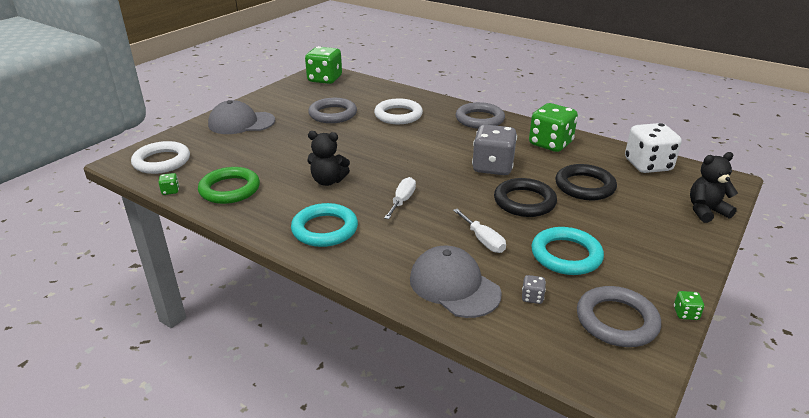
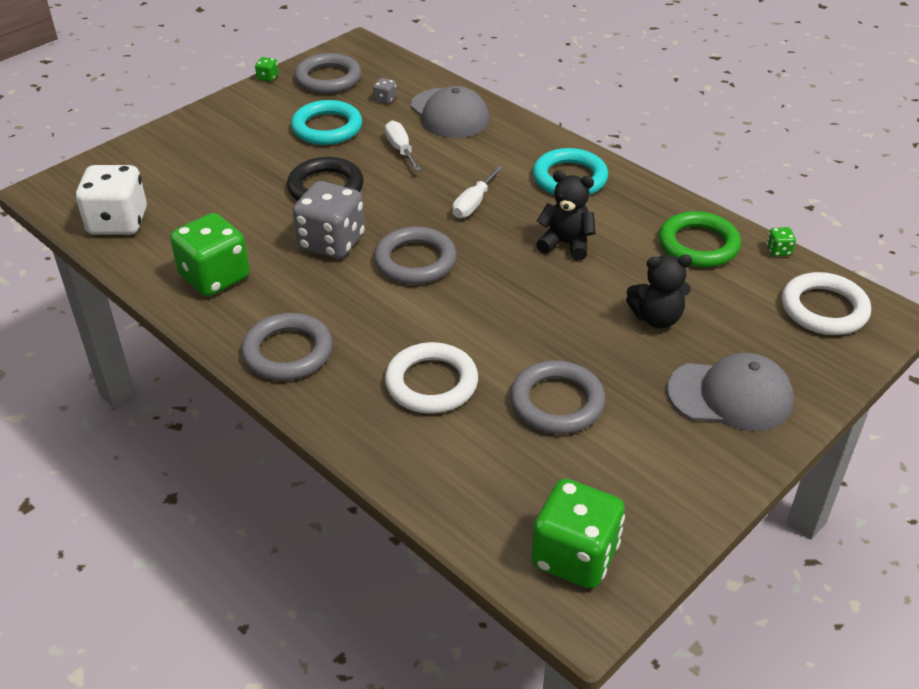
camera: 170 degrees left, 10 degrees up
black ring [555,164,617,200] -> none
black teddy bear [690,152,738,223] -> black teddy bear moved to [626,255,692,328]
none -> grey ring [374,227,457,284]

